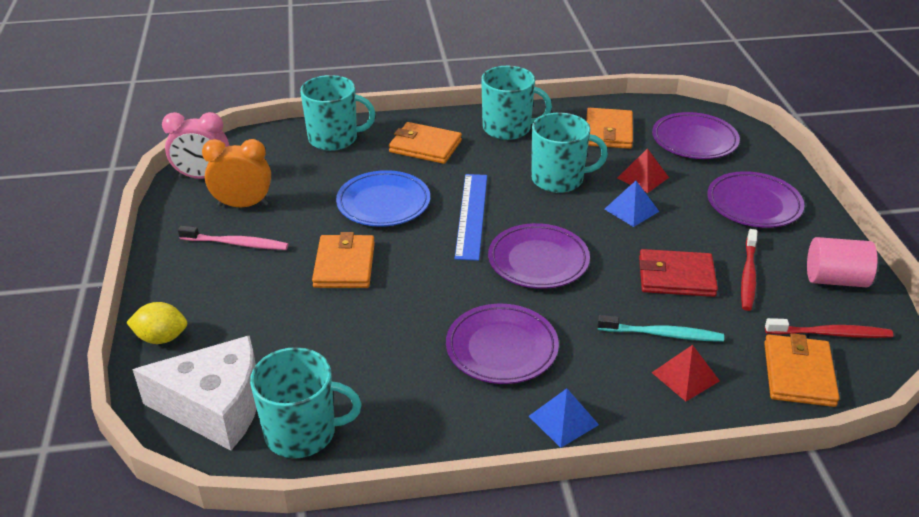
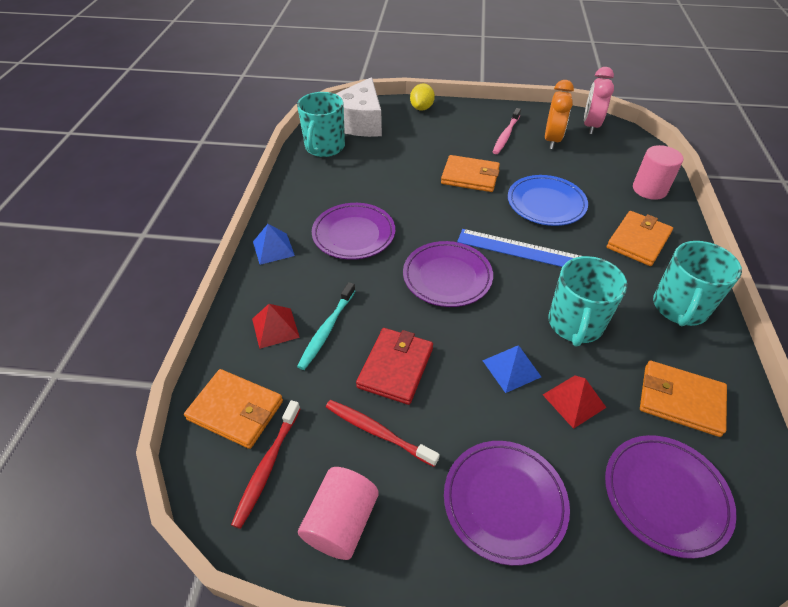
camera: 105 degrees right, 10 degrees up
turquoise mug [300,75,376,151] -> pink cylinder [633,145,683,200]

